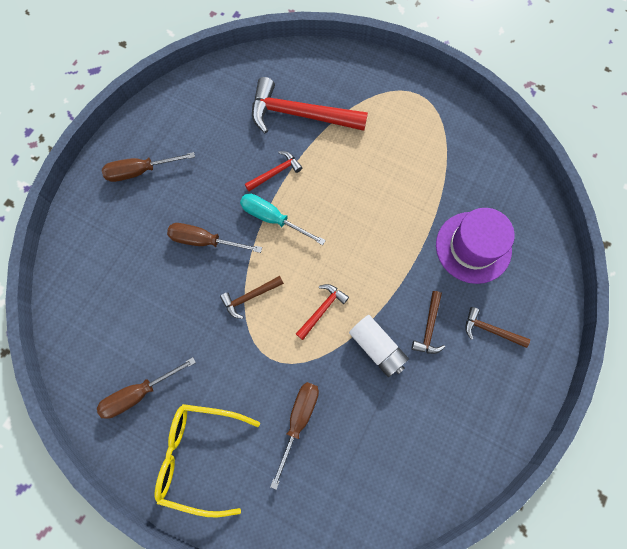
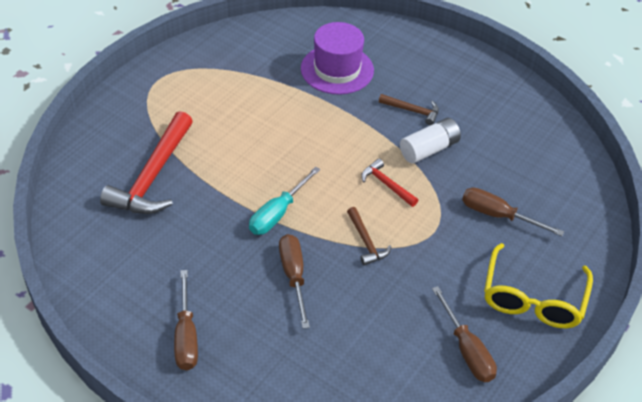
camera: 85 degrees left, 25 degrees down
brown screwdriver [167,223,262,253] -> brown screwdriver turned 150 degrees clockwise [279,234,310,329]
red hammer [245,151,302,192] -> none
brown hammer [465,307,530,348] -> none

